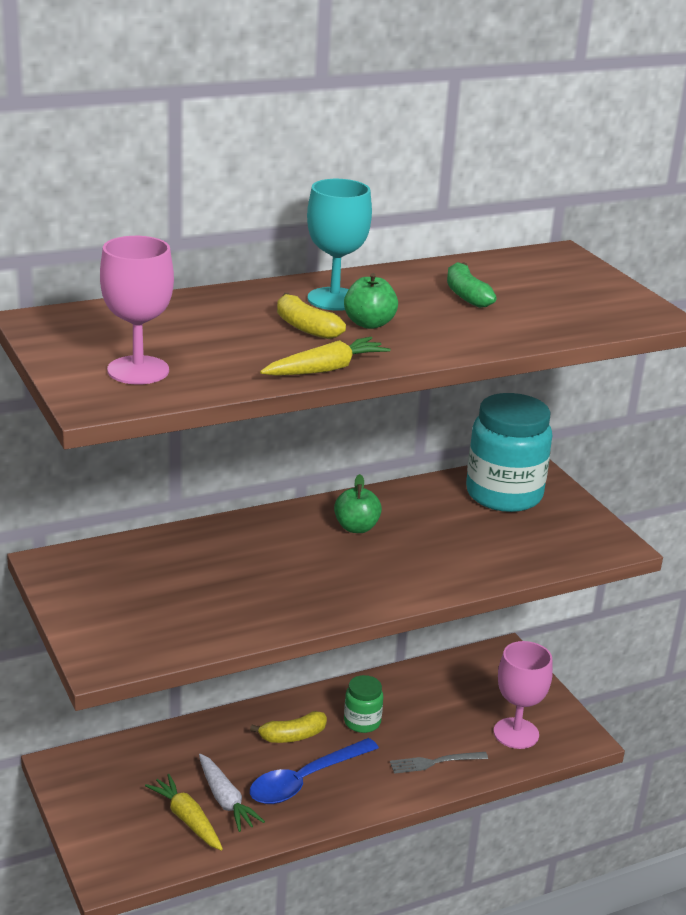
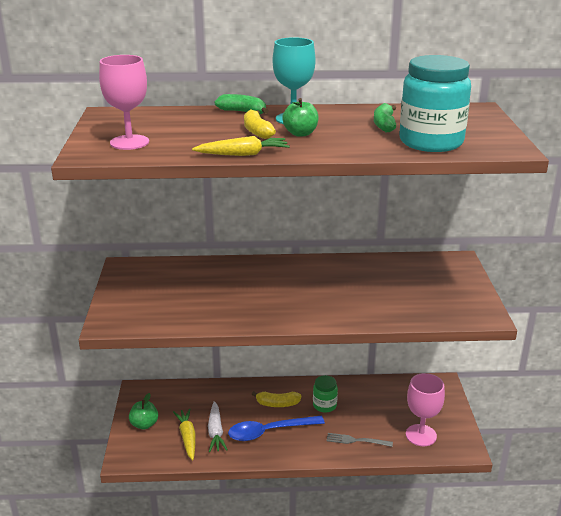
camera: 25 degrees right, 0 degrees up
green apple [334,474,382,533] -> green apple moved to [129,393,158,430]
turquoise jar [466,393,552,512] -> turquoise jar moved to [399,55,471,152]
none -> green banana [215,94,269,114]

